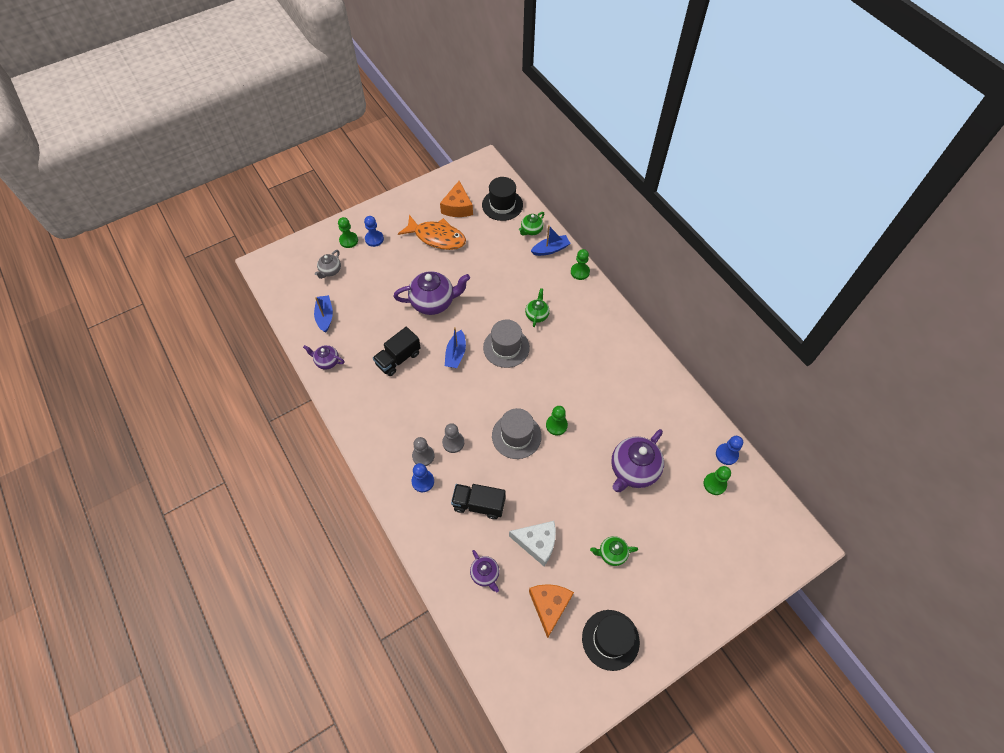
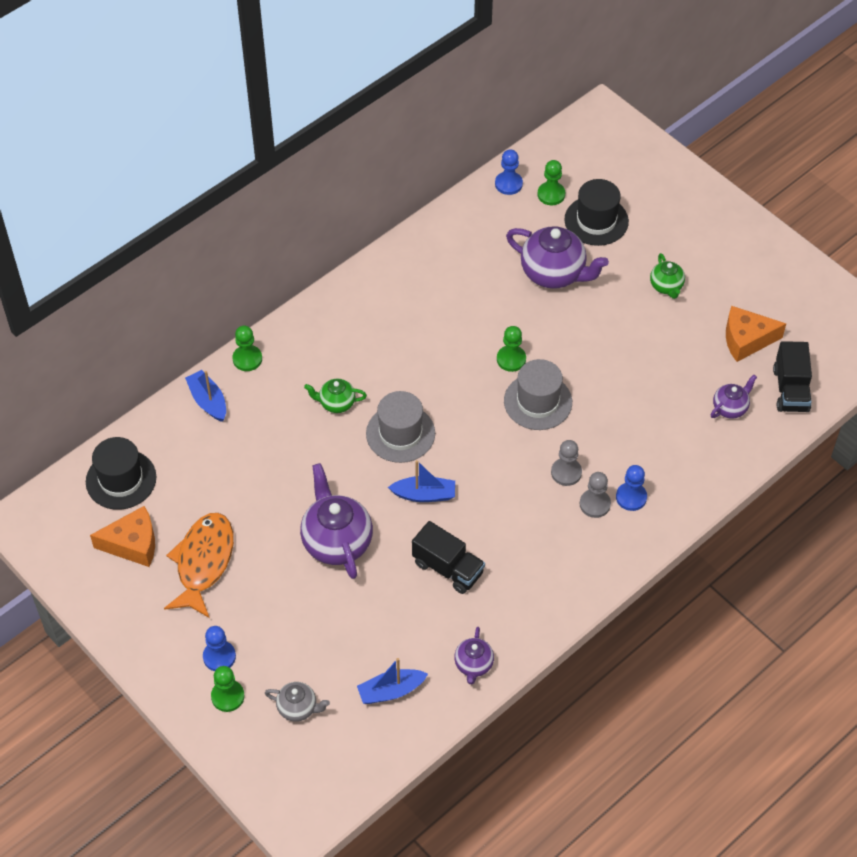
camera: 100 degrees left, 5 degrees down
black truck [451,484,506,519] -> black truck moved to [773,341,812,412]
white cheese [509,521,556,566] -> none
green teapot [519,212,544,236] -> none
black hat [582,610,640,671] -> black hat moved to [564,179,629,246]

